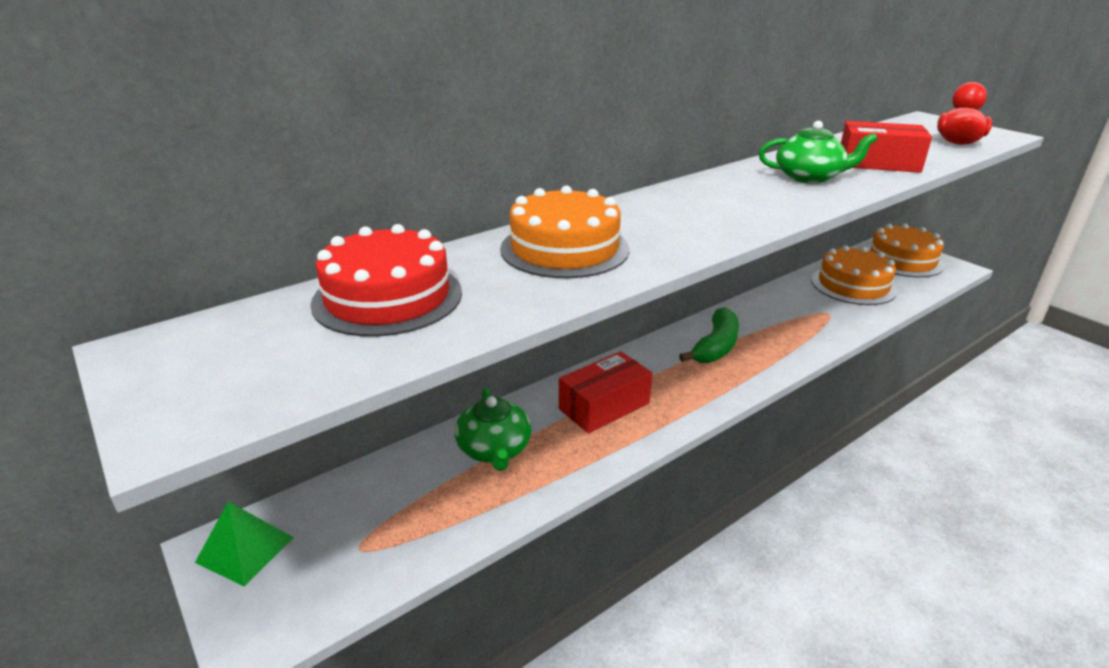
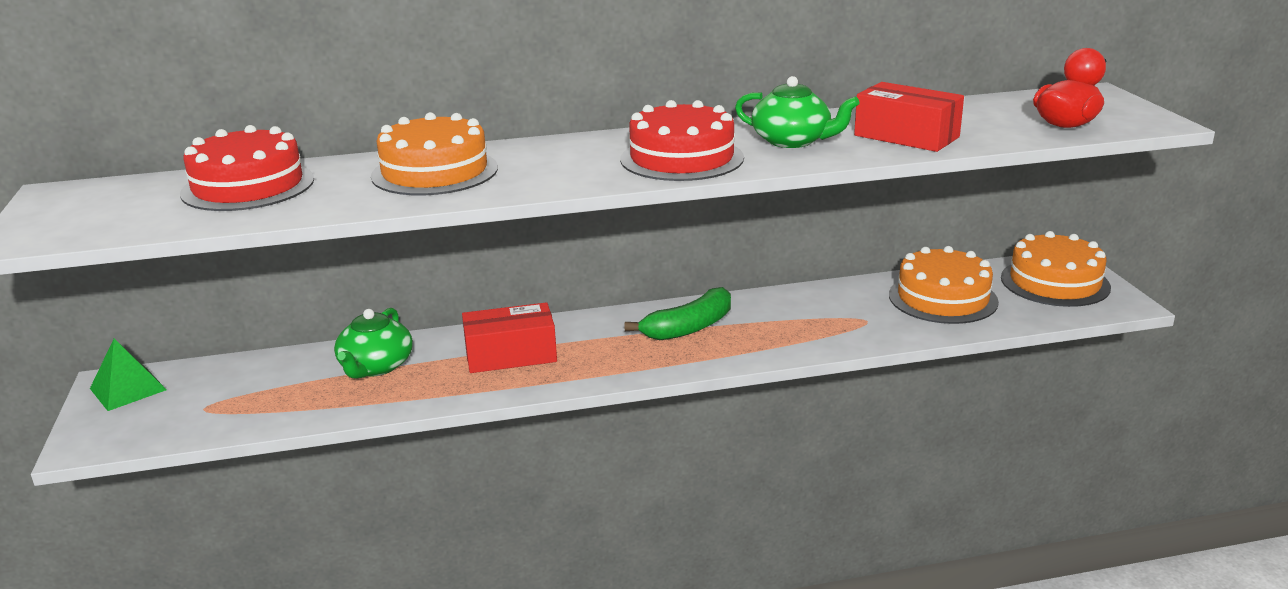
camera: 25 degrees right, 5 degrees down
none -> red cake [620,100,744,181]

